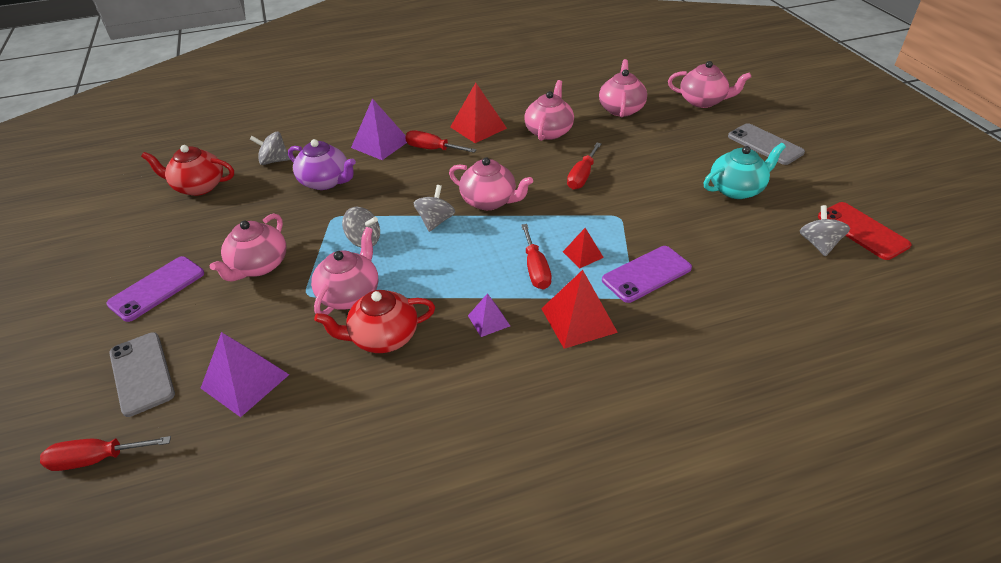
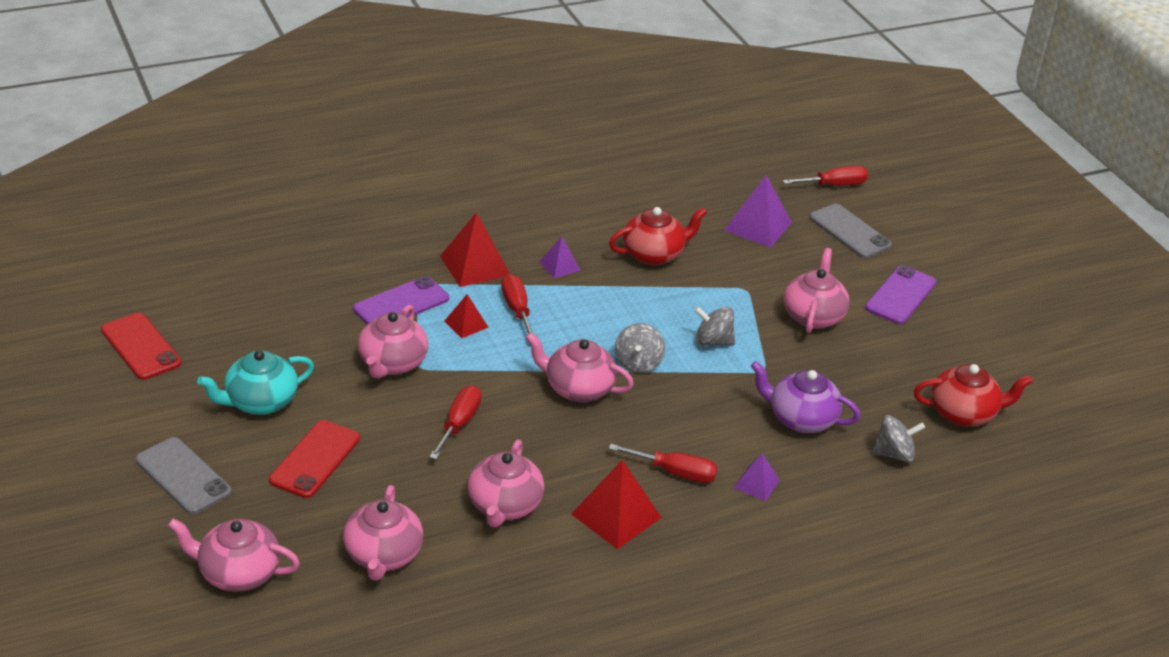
camera: 170 degrees right, 5 degrees down
pink teapot [311,227,379,315] -> pink teapot moved to [358,305,428,379]
purple pyramid [351,98,407,160] -> purple pyramid [733,453,780,501], size x0.57
grey spinning top [800,205,850,256] -> none
none -> red phone [269,420,360,498]

